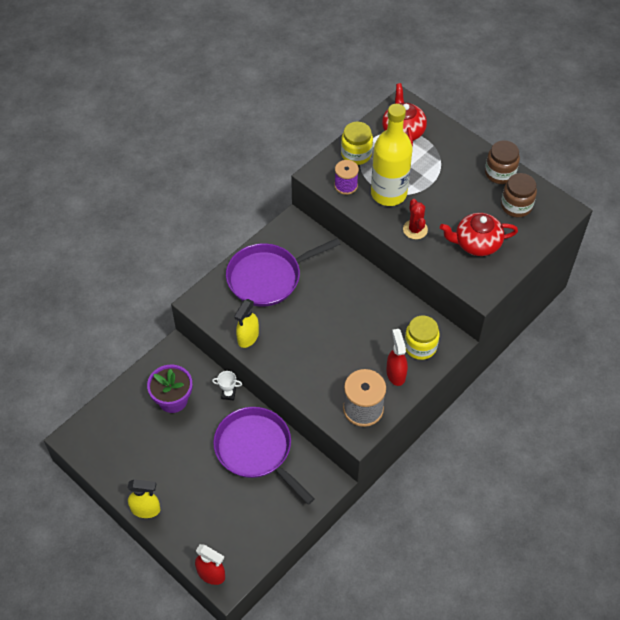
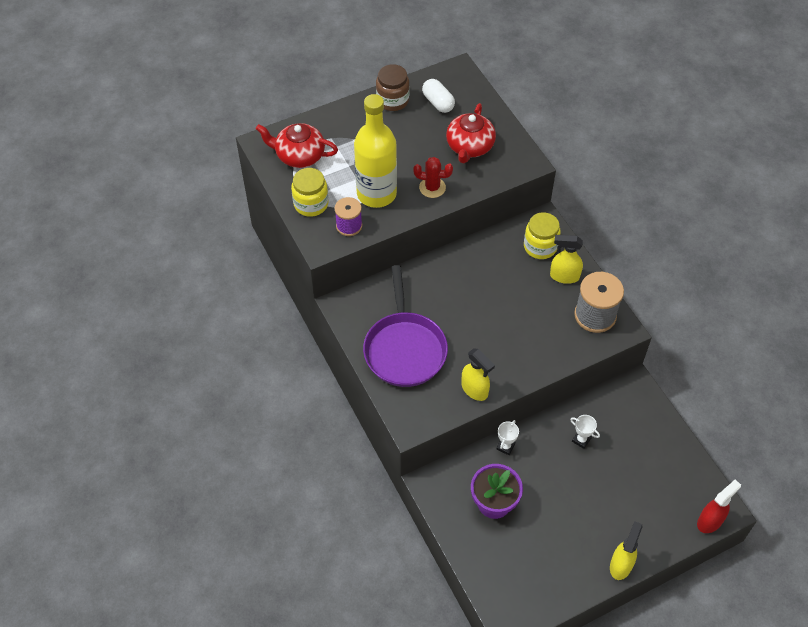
camera: 70 degrees left, 0 degrees up
purple pan [213,407,315,505] -> white trophy [570,415,600,449]
red spray bottle [386,329,408,386] -> yellow spray bottle [550,235,583,284]
brown jar [501,173,537,217] -> white capsule [422,79,455,113]

